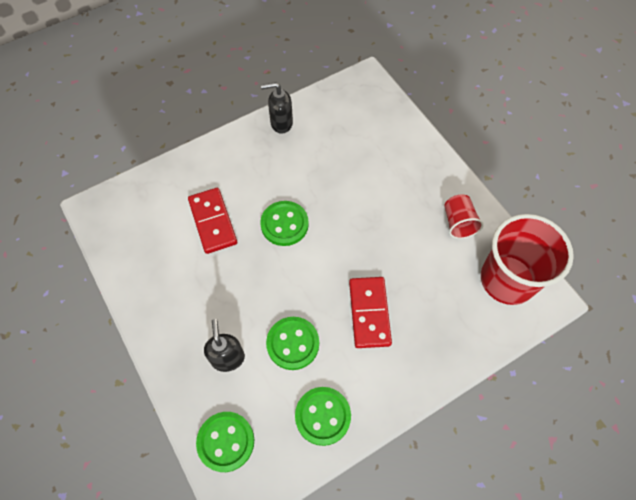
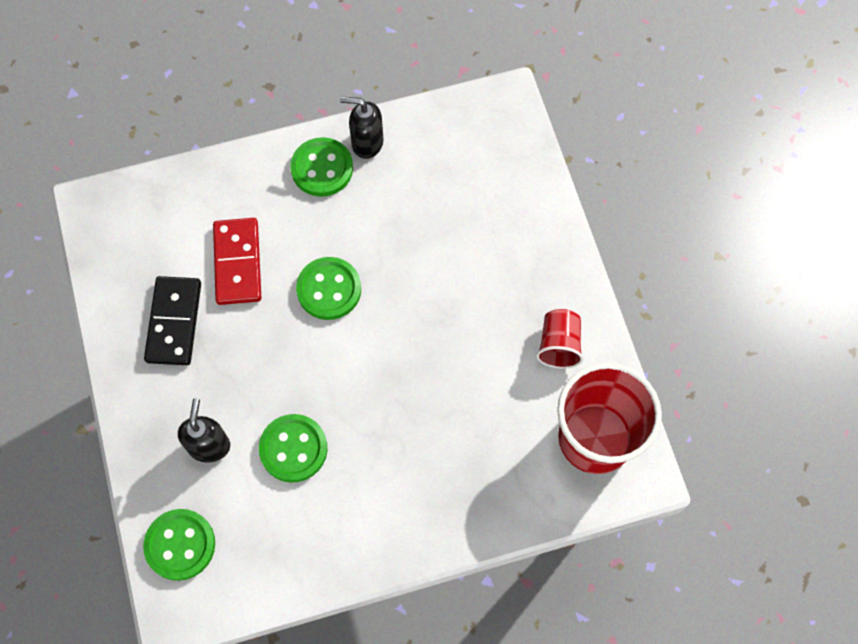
camera: 15 degrees right, 5 degrees up
green button [295,387,351,446] -> green button moved to [290,137,353,197]
red domino [349,277,392,348] -> none
none -> black domino [144,276,201,365]

